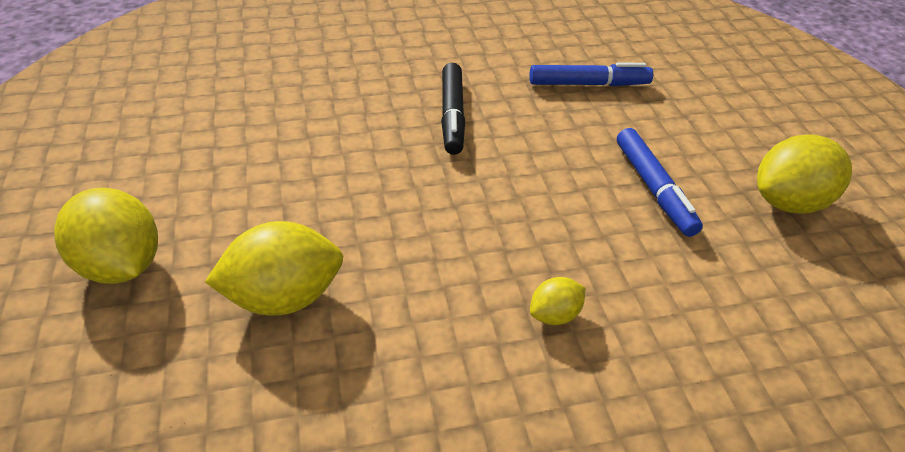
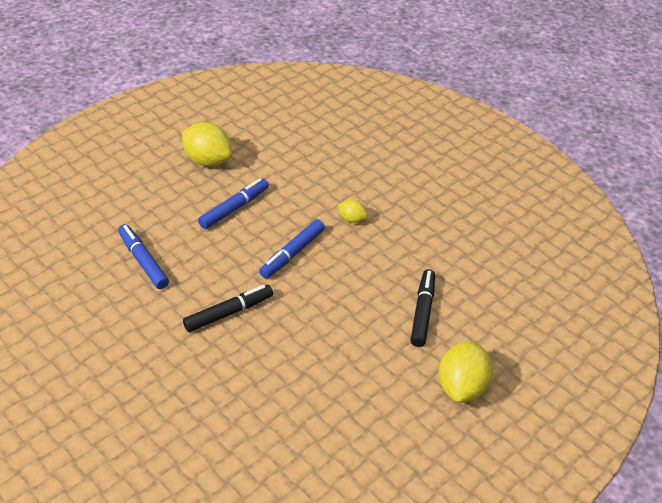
camera: 120 degrees left, 0 degrees up
yellow lemon [205,221,343,316] -> black marker [410,269,435,347]
none -> blue marker [259,219,325,278]

